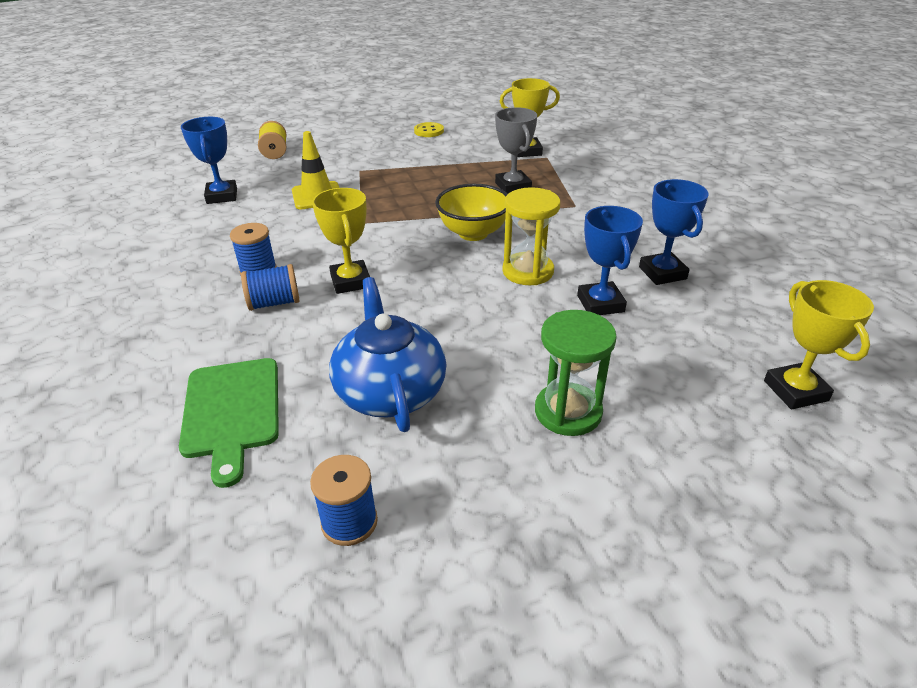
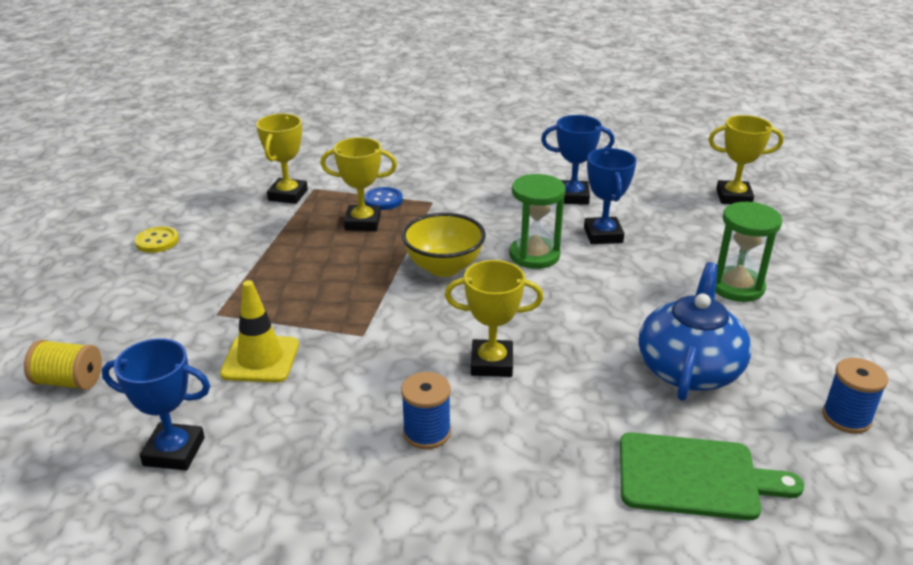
camera: 70 degrees left, 5 degrees down
blue spool [241,264,300,311] -> none
blue teapot [329,277,446,432] -> blue teapot turned 105 degrees clockwise [638,262,751,401]
grey trophy [495,107,537,194] -> yellow trophy [320,137,397,231]
yellow hourglass [502,187,560,285] -> green hourglass [509,174,566,269]
blue trophy [577,206,643,315] -> blue trophy turned 75 degrees clockwise [584,148,637,244]
none -> blue button [364,187,403,210]

